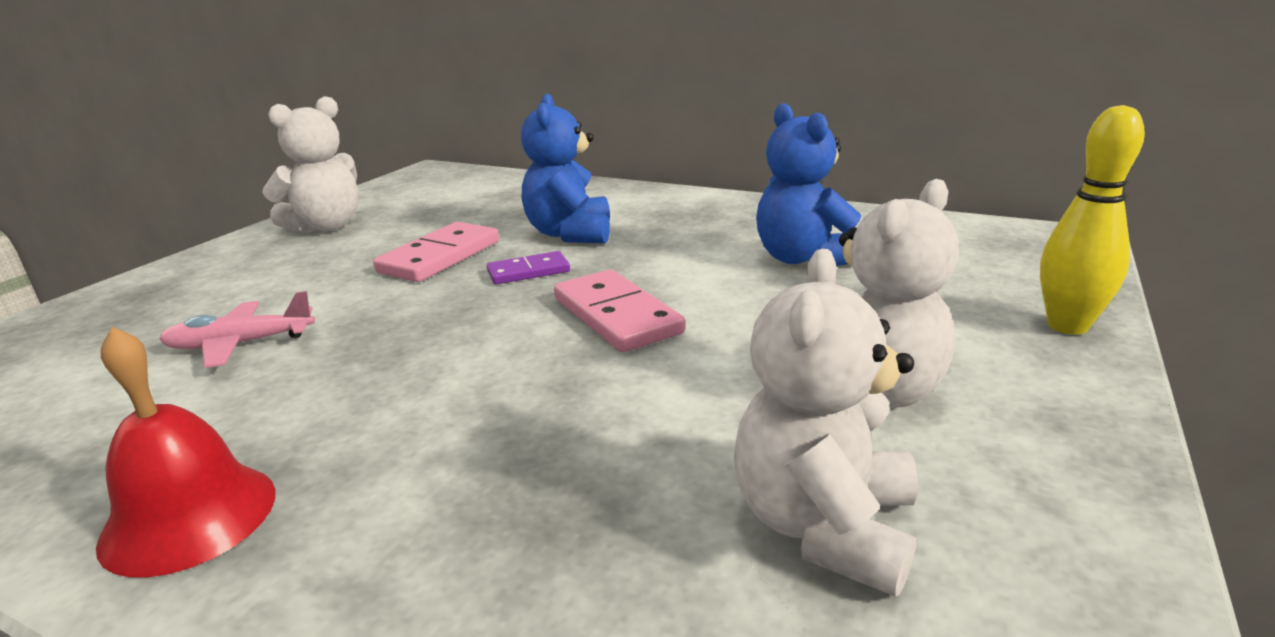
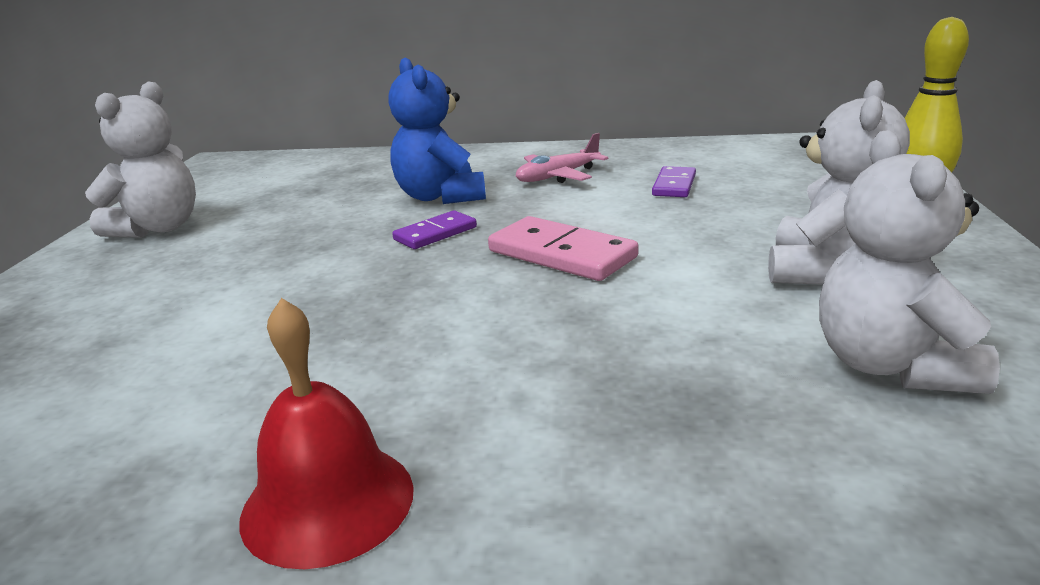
camera: 20 degrees left, 0 degrees up
pink plane [159,291,315,368] -> pink plane moved to [516,133,608,183]
pink domino [373,222,499,282] -> none
blue teddy bear [756,103,861,266] -> purple domino [652,166,696,197]

